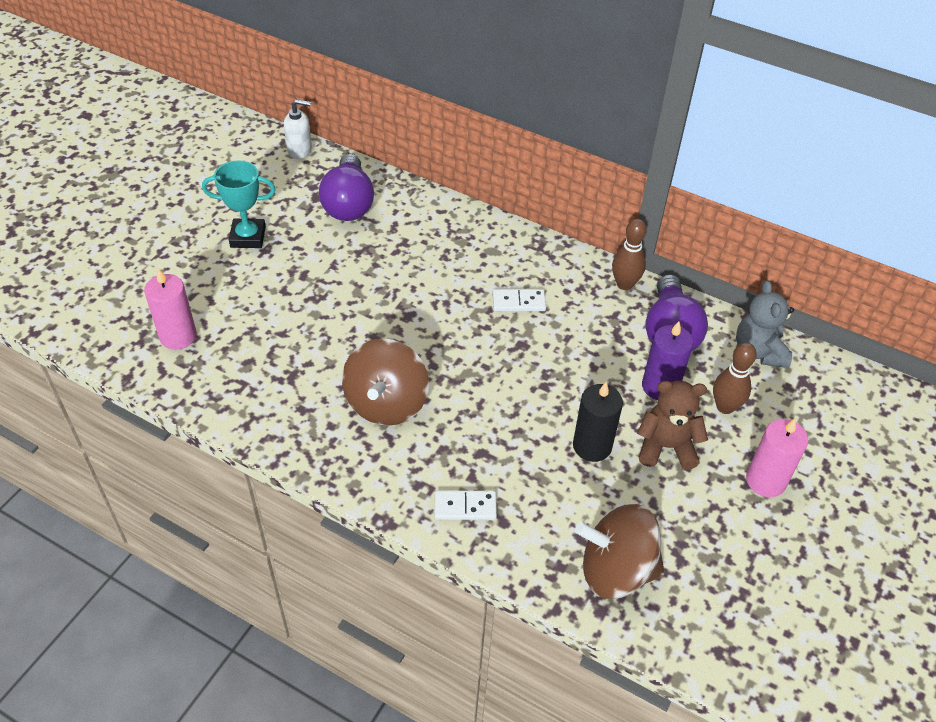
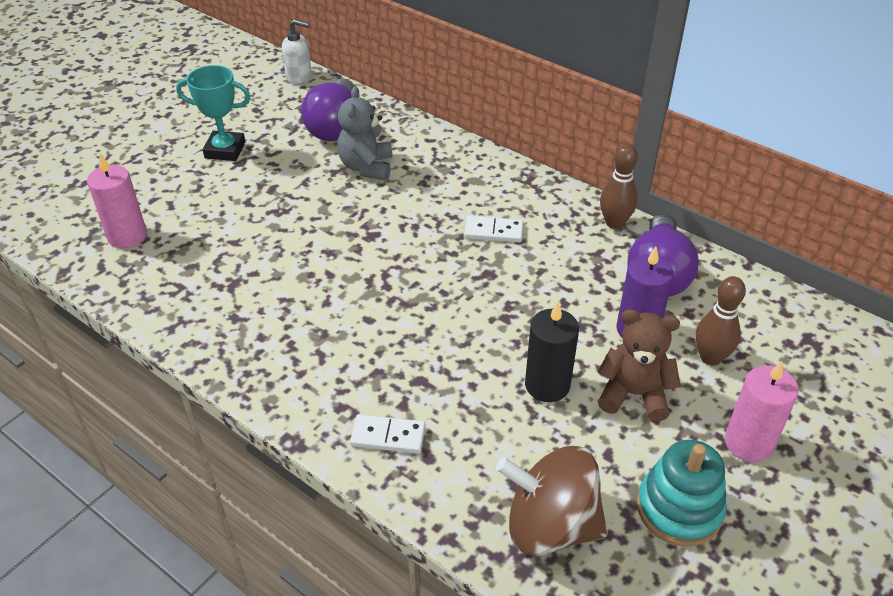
camera: 10 degrees right, 5 degrees down
brown spinning top [342,339,429,426] -> none
grey teddy bear [736,280,794,368] -> grey teddy bear moved to [337,86,393,181]
none -> turquoise stacking toy [637,440,727,546]

